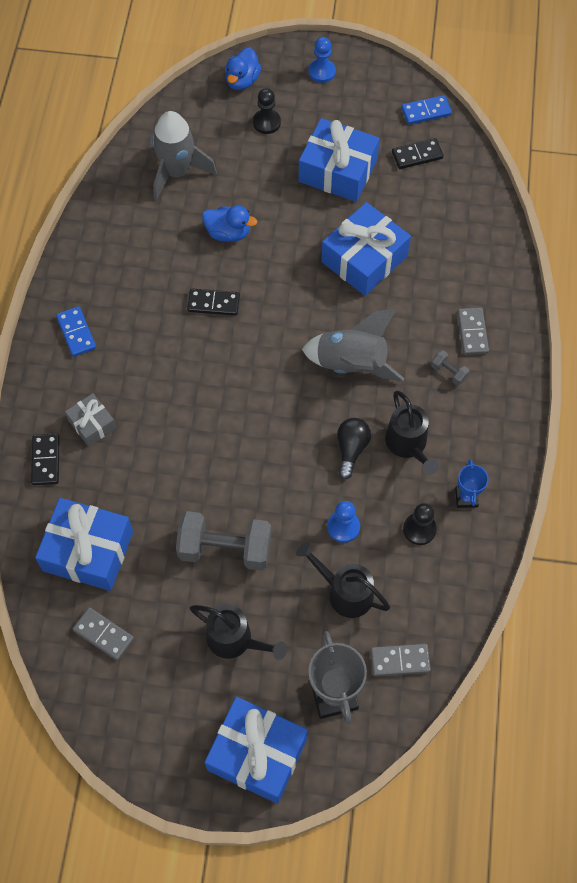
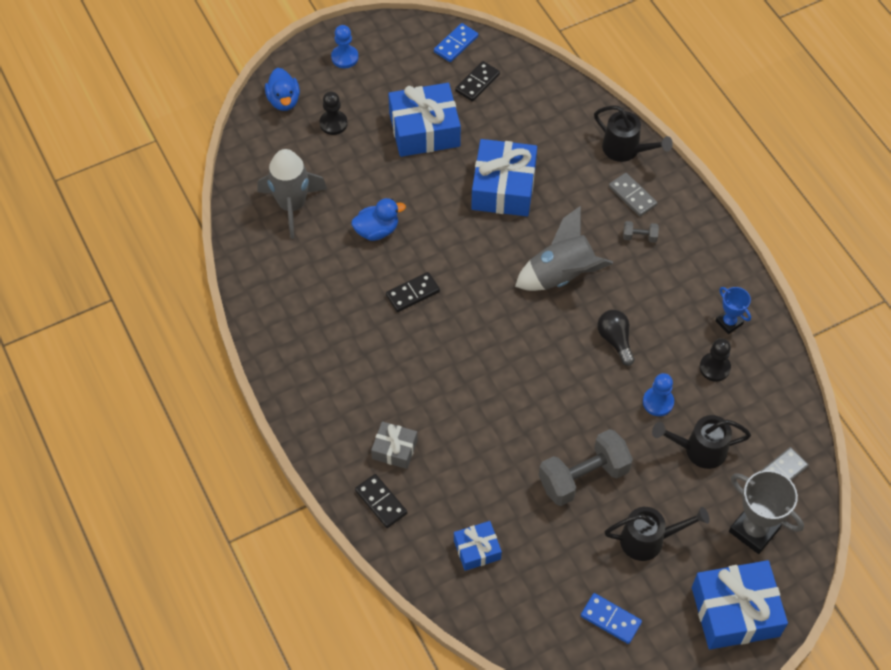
camera: 35 degrees left, 5 degrees down
blue gift [35,498,133,591] -> blue gift [454,521,502,571], size x0.53
blue domino [56,306,96,357] -> blue domino moved to [581,593,642,644]
grey domino [73,607,134,661] -> none
black watering can [385,391,439,475] -> black watering can moved to [594,105,673,162]

